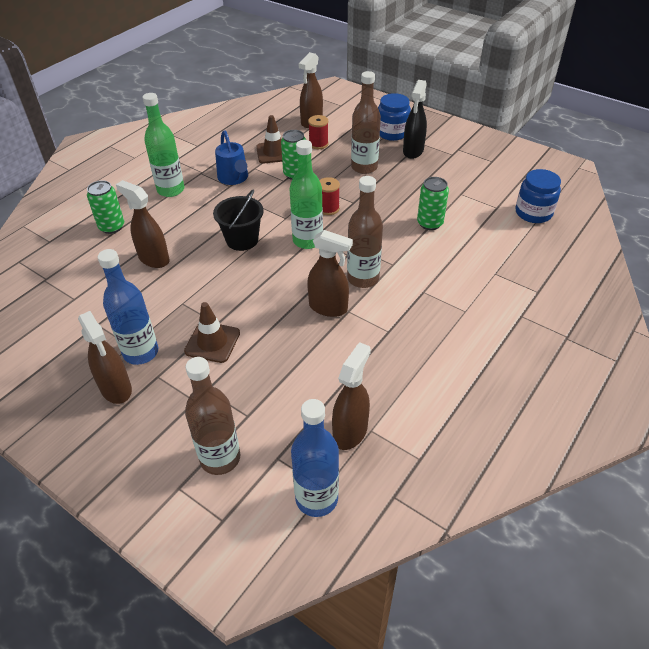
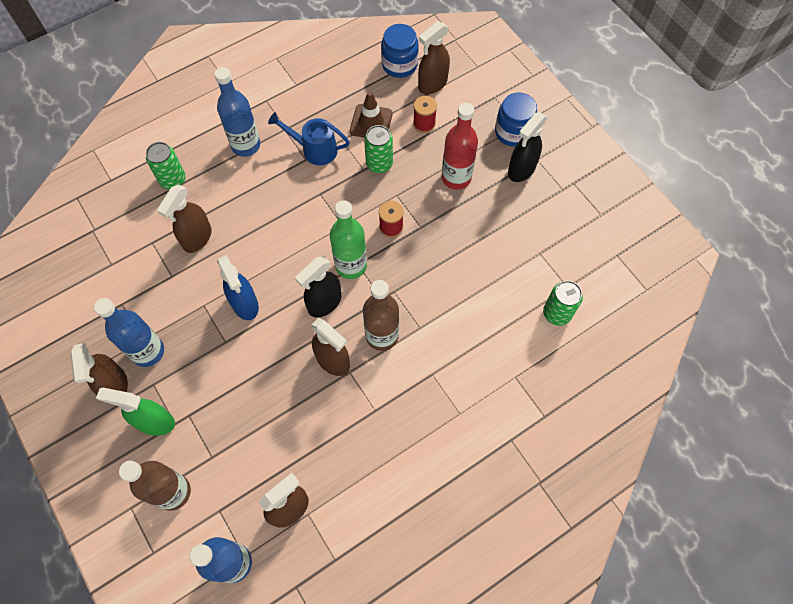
camera: 20 degrees right, 20 degrees up
brown spray bottle [116,180,170,268] -> brown spray bottle turned 120 degrees counterclockwise [157,185,211,253]
green bottle [143,93,184,197] -> blue bottle [214,67,260,157]
brown traffic cone [184,302,240,363] -> none
black bucket [213,190,263,251] -> none
blue watering can [215,130,248,185] -> blue watering can turned 105 degrees clockwise [268,112,350,165]
brown bottle [351,71,381,174] -> red bottle [442,103,478,190]
green can [417,177,449,230] -> green can moved to [543,281,583,326]
blue jar [516,169,561,223] -> blue jar moved to [381,24,419,78]
none -> green spray bottle [96,388,175,436]
none -> blue spray bottle [217,255,259,320]
none -> black spray bottle [295,256,341,318]

